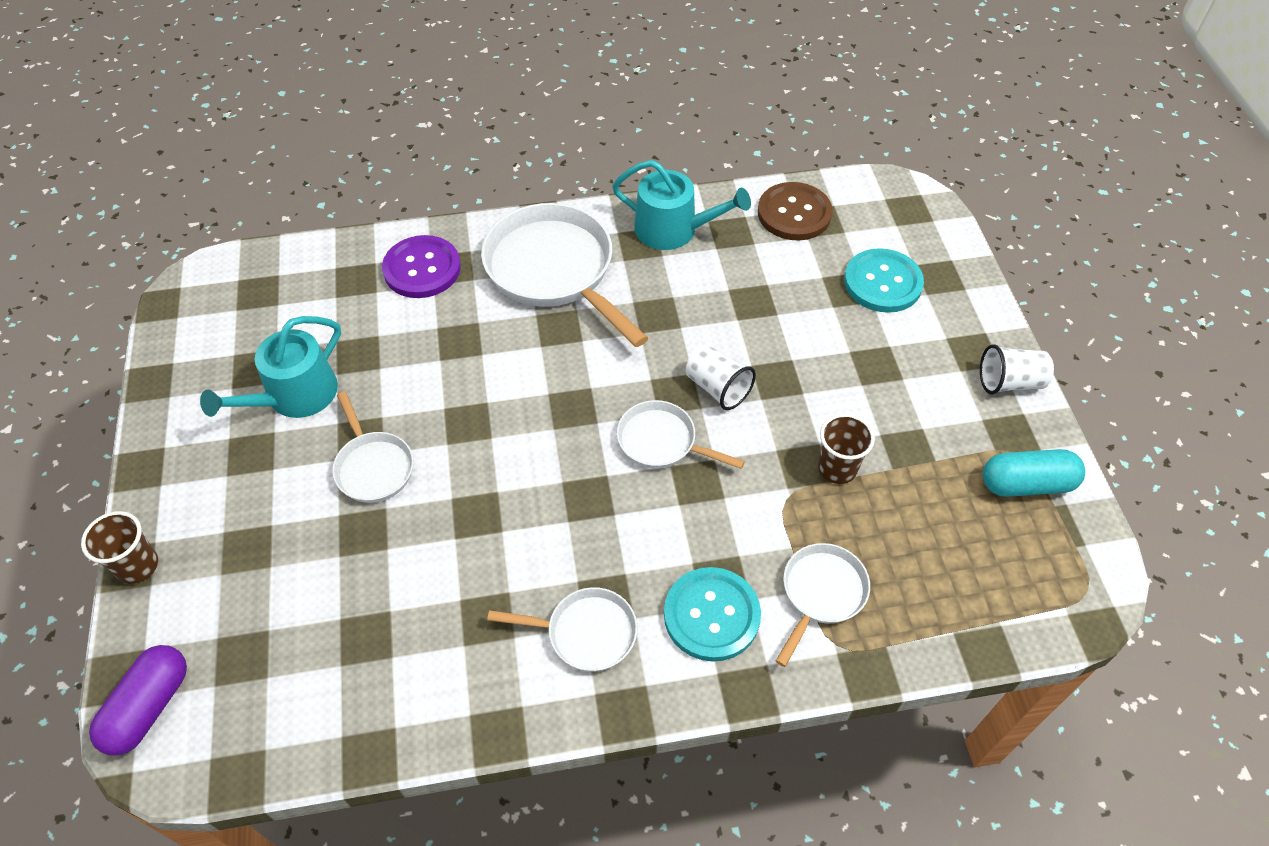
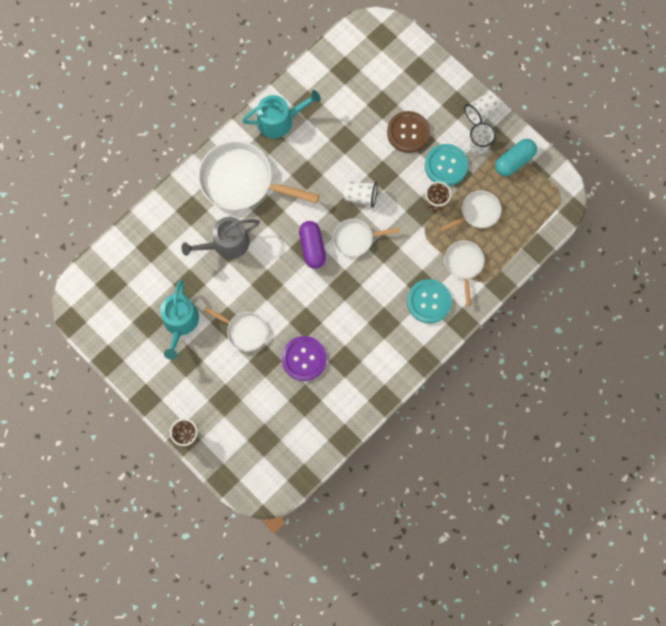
camera: 35 degrees left, 20 degrees up
purple capsule [89,645,187,755] -> purple capsule moved to [299,221,326,269]
purple button [382,235,461,298] -> purple button moved to [281,336,327,381]
white pan [487,587,637,672] -> white pan moved to [440,190,501,232]
brown button [758,182,833,240] -> brown button moved to [387,111,430,153]
turquoise button [844,248,924,313] -> turquoise button moved to [425,144,468,186]
none -> grey watering can [181,217,260,259]
none -> white cup [470,123,496,155]

